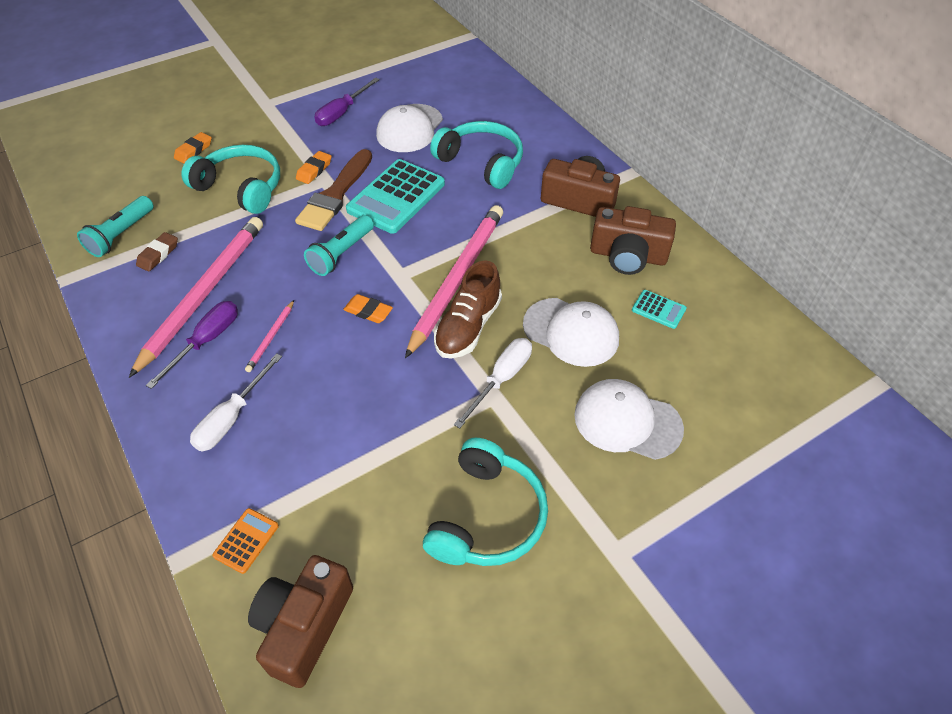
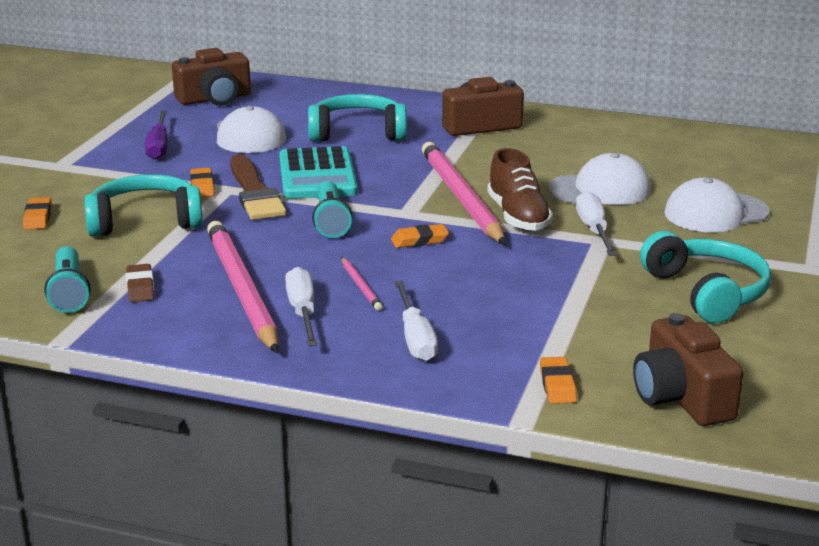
camera: 40 degrees left, 25 degrees down
purple screwdriver [146,301,238,389] -> white screwdriver [285,267,317,346]
orange calculator [212,508,279,574] -> orange eraser [540,357,577,404]
brown camera [590,206,676,275] -> brown camera moved to [172,48,251,106]
turquoise calculator [632,290,687,329] -> none

